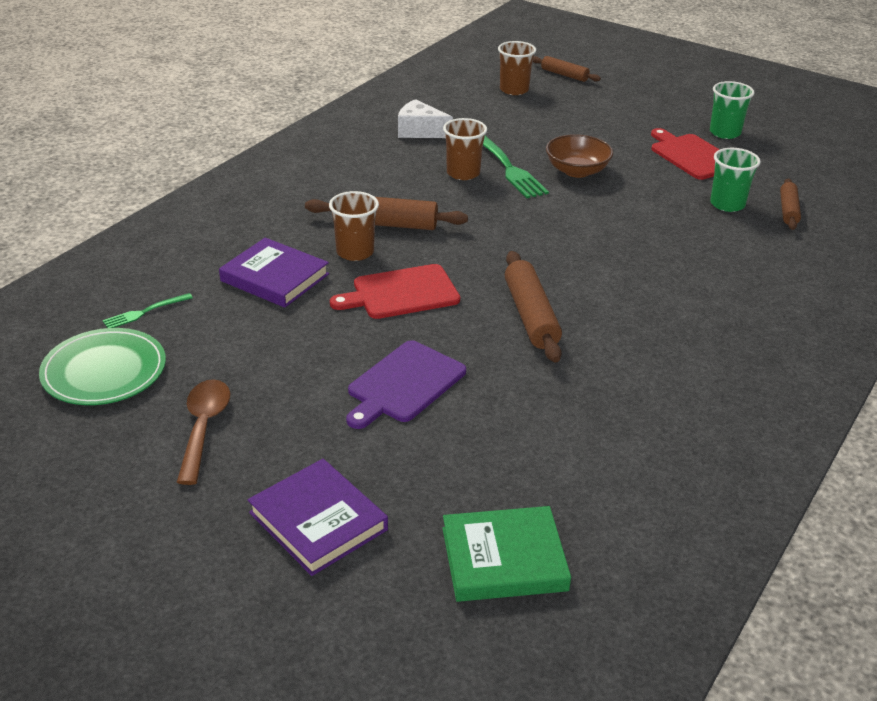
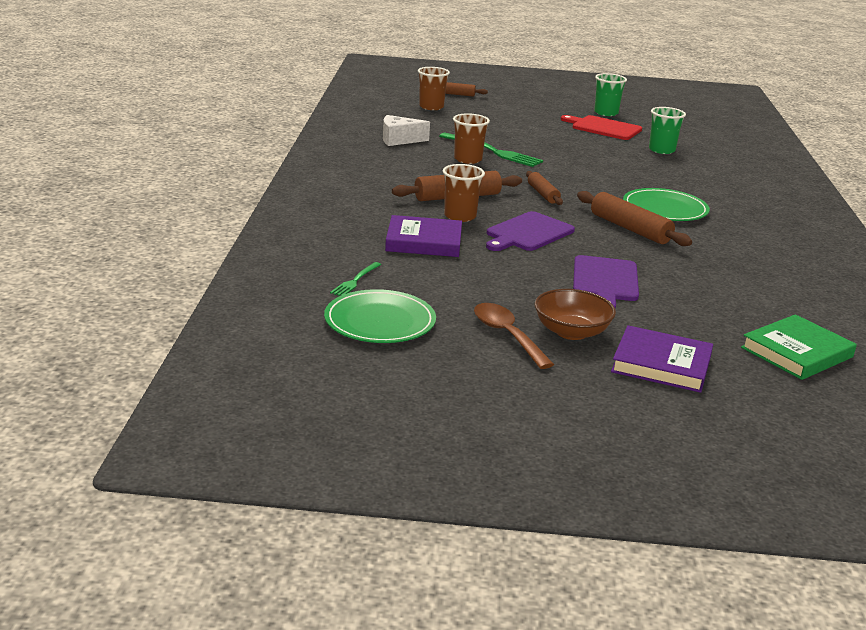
camera: 30 degrees left, 10 degrees down
red cutting board [330,264,460,319] -> purple cutting board [486,211,575,251]
brown bowl [546,134,613,178] -> brown bowl moved to [535,289,616,340]
brown rolling pin [780,179,801,230] -> brown rolling pin moved to [526,171,563,205]
none -> green plate [623,188,710,221]

